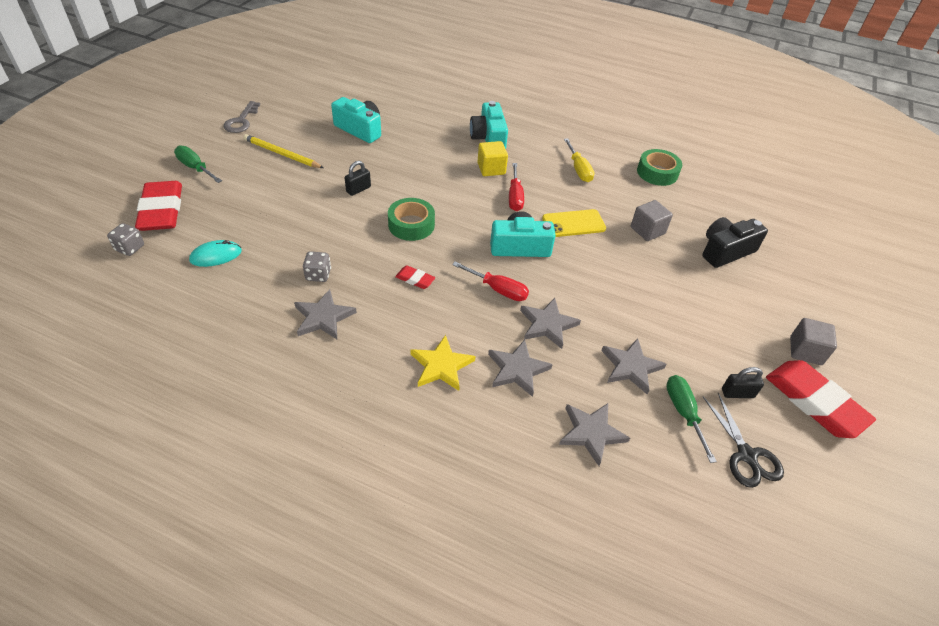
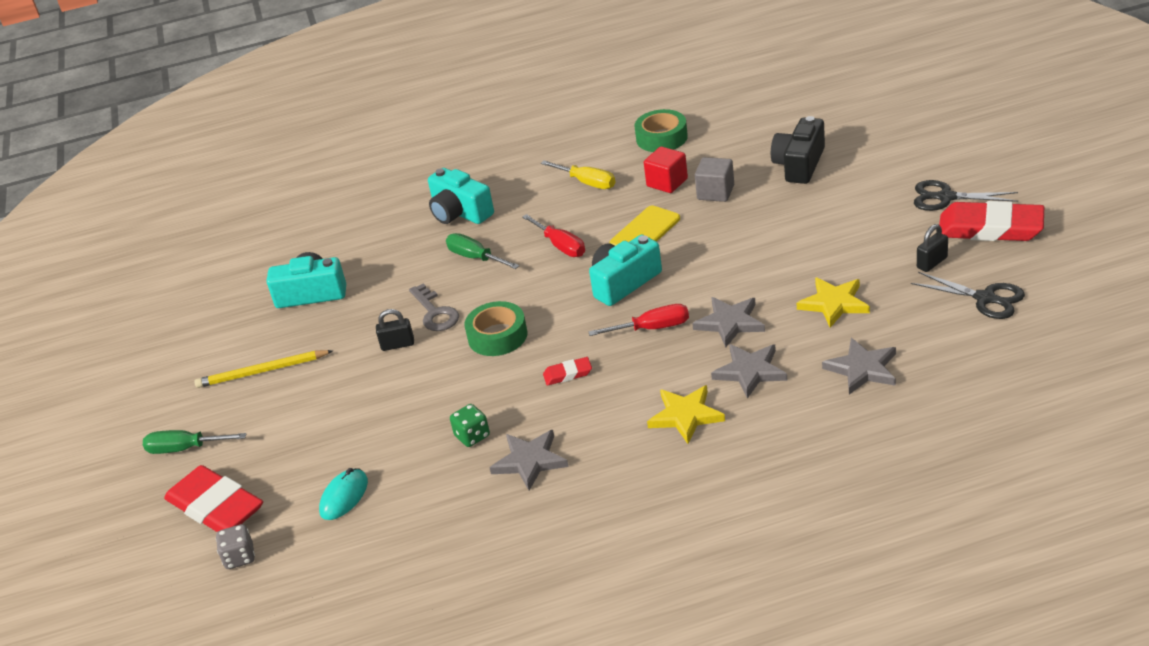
camera: 30 degrees left, 10 degrees down
grey key [224,101,260,133] -> grey key moved to [409,284,459,331]
grey dice [303,251,331,282] -> green dice [450,404,490,447]
black padlock [345,161,371,196] -> black padlock turned 75 degrees clockwise [376,309,414,351]
yellow cube [477,141,508,176] -> none
grey star [601,338,666,394] -> yellow star [797,277,870,328]
green screwdriver [666,375,717,463] -> green screwdriver moved to [446,233,520,269]
grey cube [790,318,837,365] -> black scissors [914,180,1018,211]
none -> red cube [644,146,688,193]

